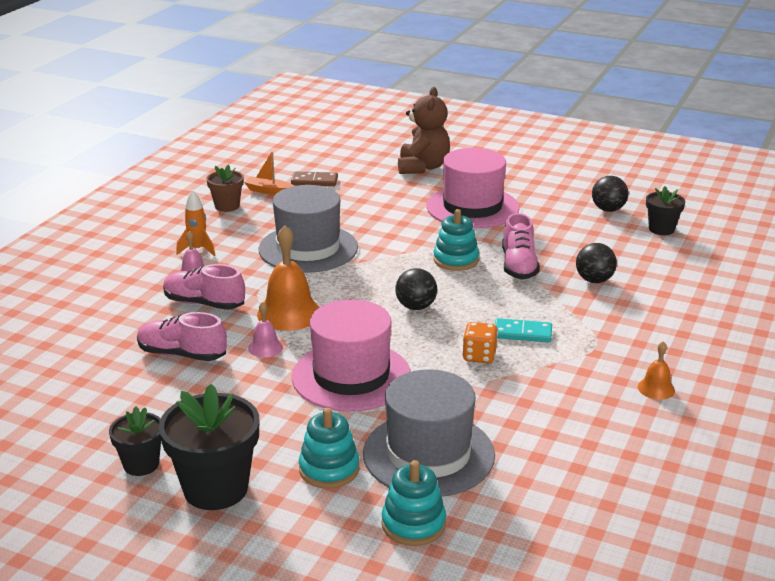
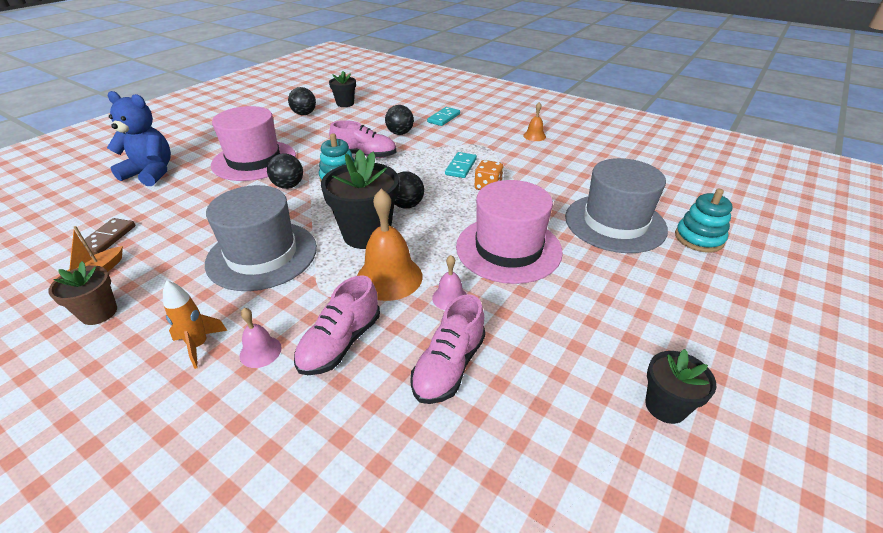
camera: 80 degrees left, 10 degrees up
black flower pot [159,384,259,510] -> black flower pot moved to [321,150,399,249]
turquoise stacking toy [299,408,360,489] -> none
brown teddy bear [398,87,450,174] -> blue teddy bear [107,91,171,186]
none -> black ball [267,153,303,189]
none -> turquoise domino [427,107,460,126]

